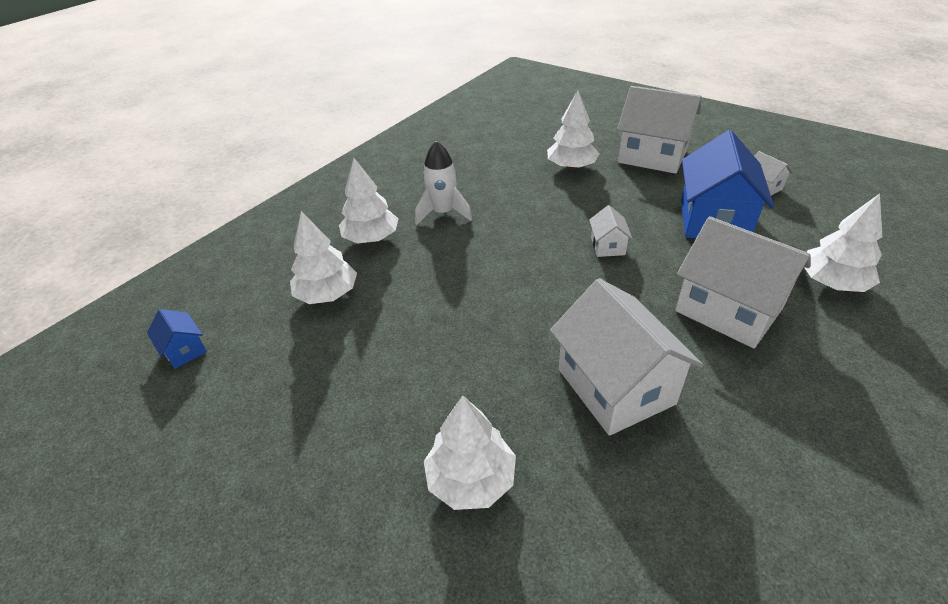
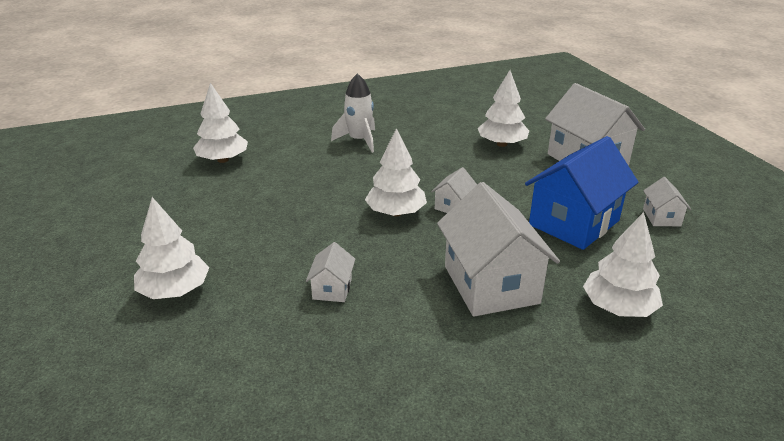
camera: 30 degrees right, 10 degrees down
blue house [147,309,207,369] -> none
white tree [339,158,399,244] -> white tree moved to [365,128,427,216]
white house [550,278,704,436] -> white house [306,242,355,302], size x0.46

